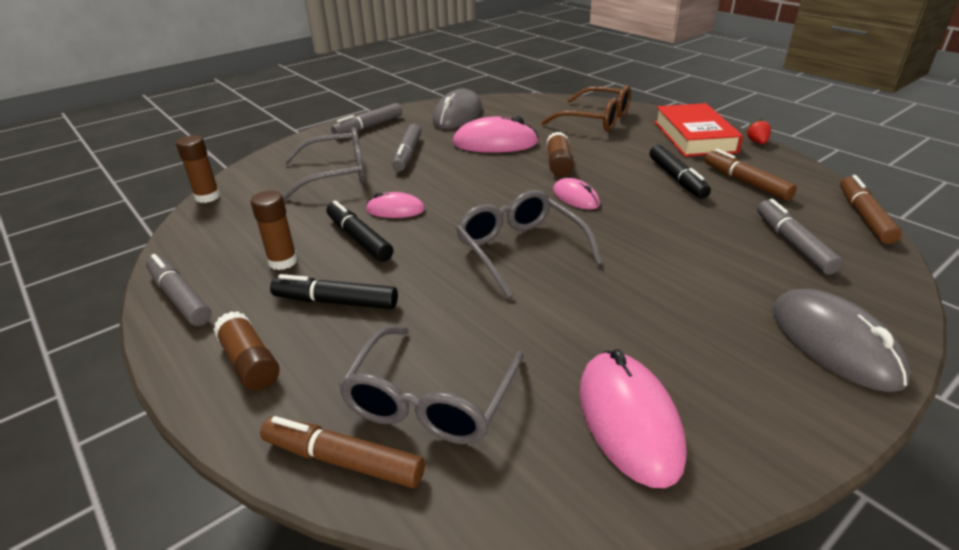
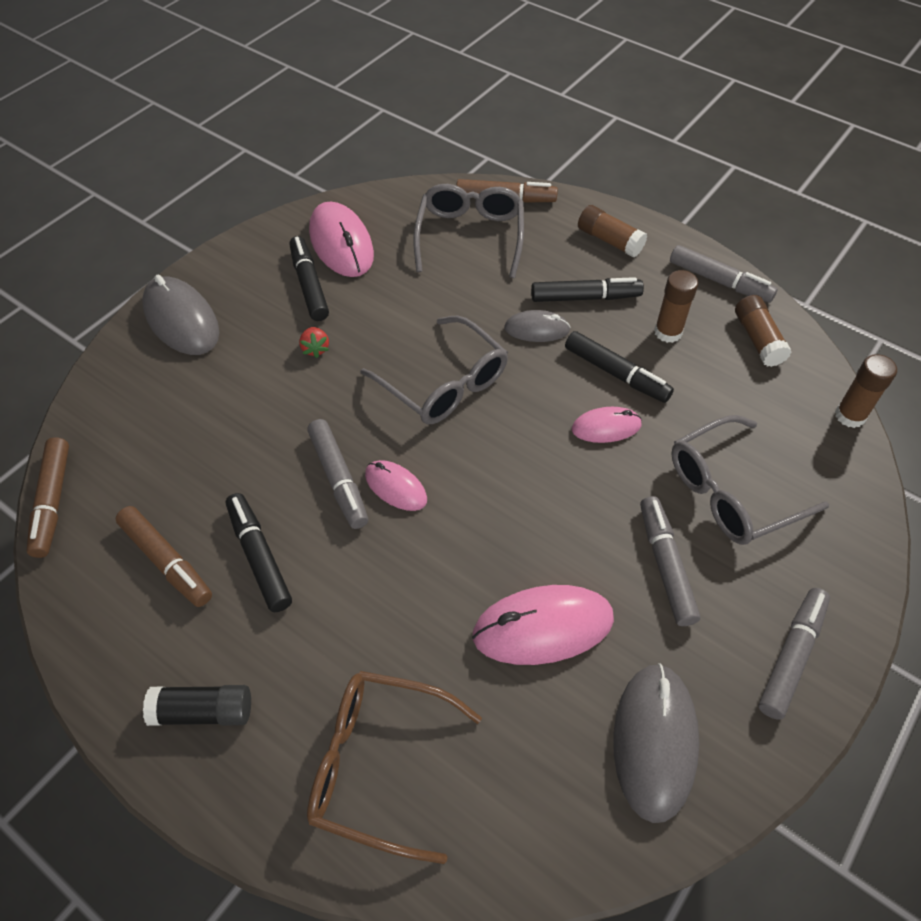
camera: 165 degrees right, 20 degrees up
brown glue stick [546,132,574,176] -> brown glue stick moved to [735,295,792,367]
red book [655,103,743,157] -> black glue stick [143,685,251,726]
red strawberry [746,119,771,144] -> red strawberry moved to [299,327,329,358]
grey marker [757,199,843,275] -> grey marker moved to [307,419,368,529]
none -> black marker [290,236,329,321]
none -> grey mouse [504,310,571,342]

